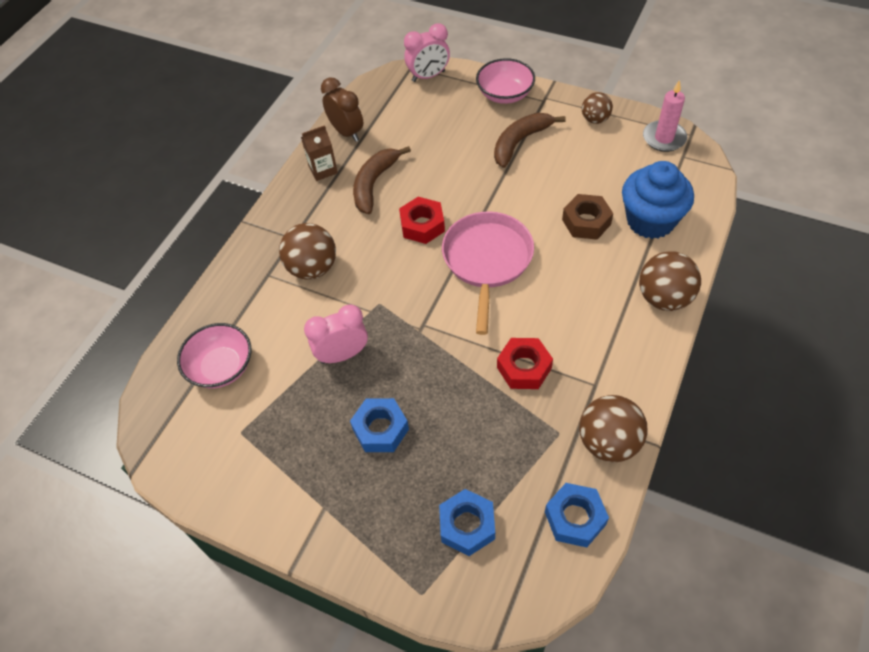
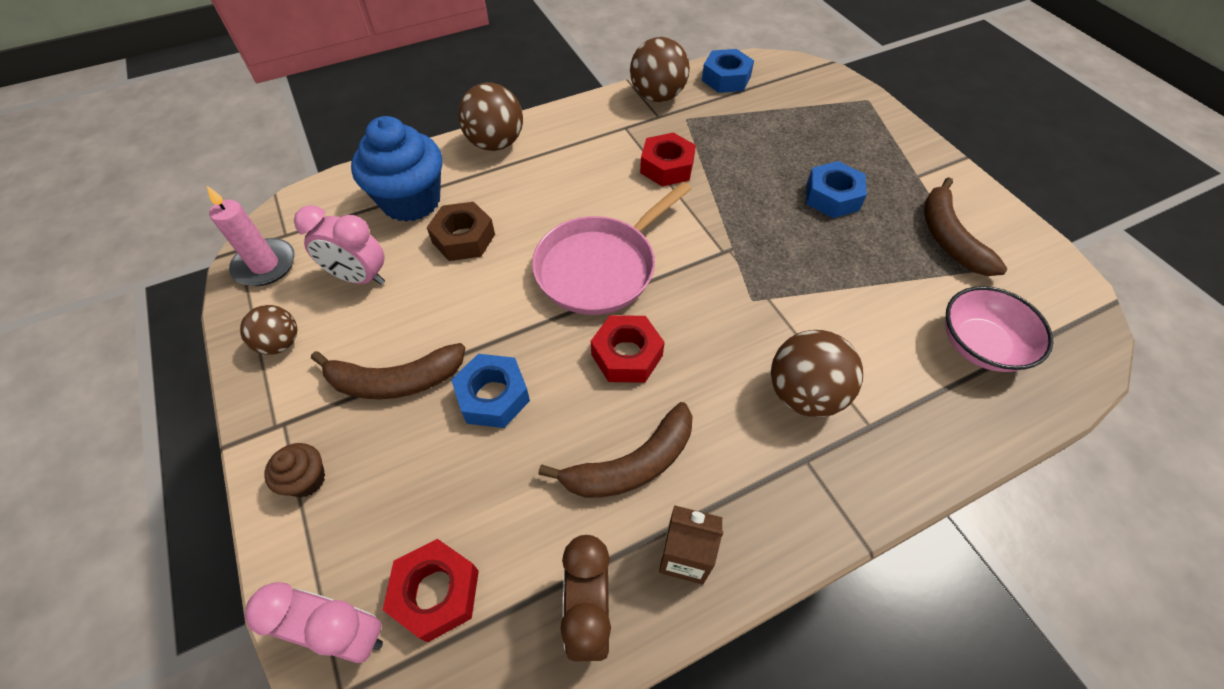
camera: 145 degrees left, 0 degrees up
pink clock [304,304,368,364] -> pink clock moved to [294,205,385,285]
blue nut [439,489,495,556] -> blue nut moved to [451,354,530,428]
pink bowl [476,58,535,104] -> brown cupcake [264,443,325,497]
none -> red nut [383,539,479,643]
none -> brown banana [924,177,1007,276]

